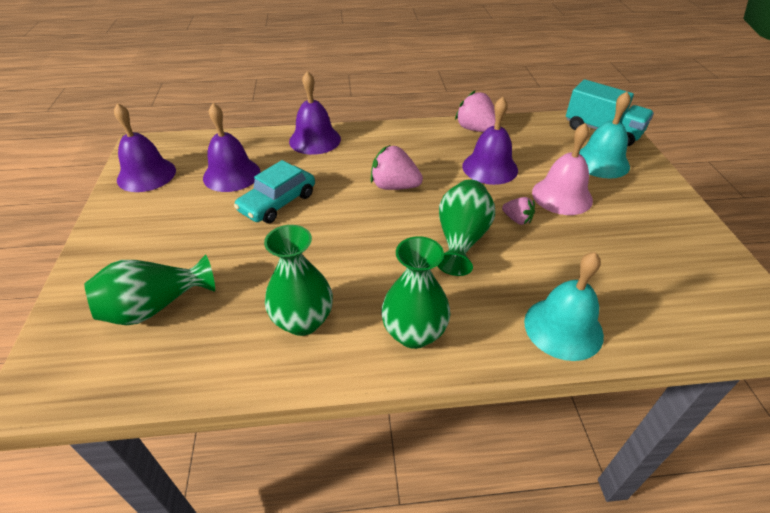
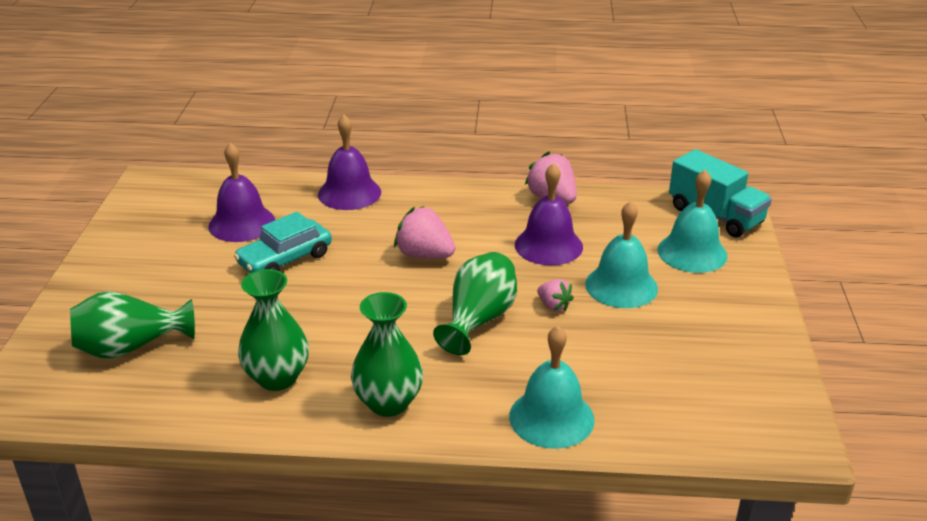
camera: 10 degrees right, 10 degrees down
purple bell [114,103,176,192] -> none
pink bell [532,123,593,215] -> turquoise bell [585,201,658,308]

